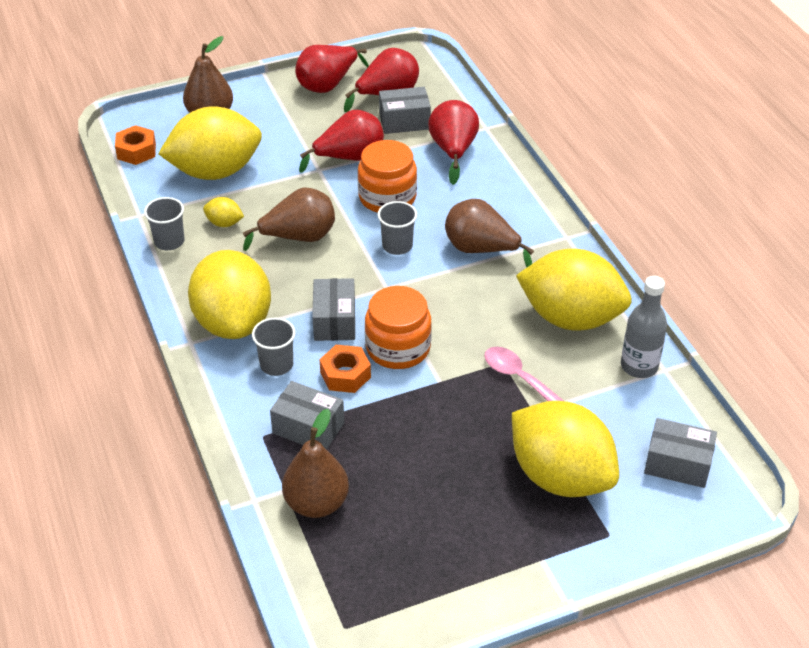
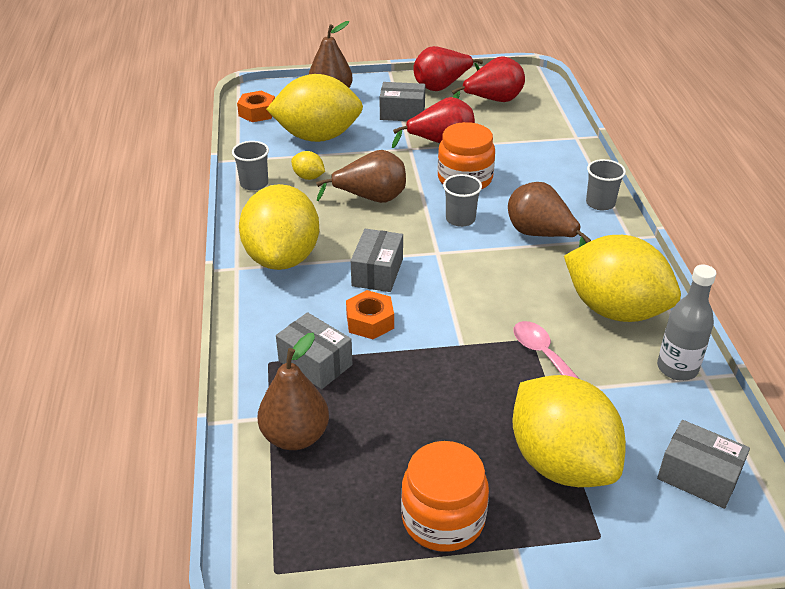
camera: 15 degrees right, 5 degrees down
grey cup [252,318,295,376] -> grey cup moved to [586,159,626,210]
orange jar [365,286,432,369] -> orange jar moved to [401,441,489,552]
grey box [379,87,431,134] -> grey box moved to [380,82,425,121]
red pear [428,100,479,185] -> none

